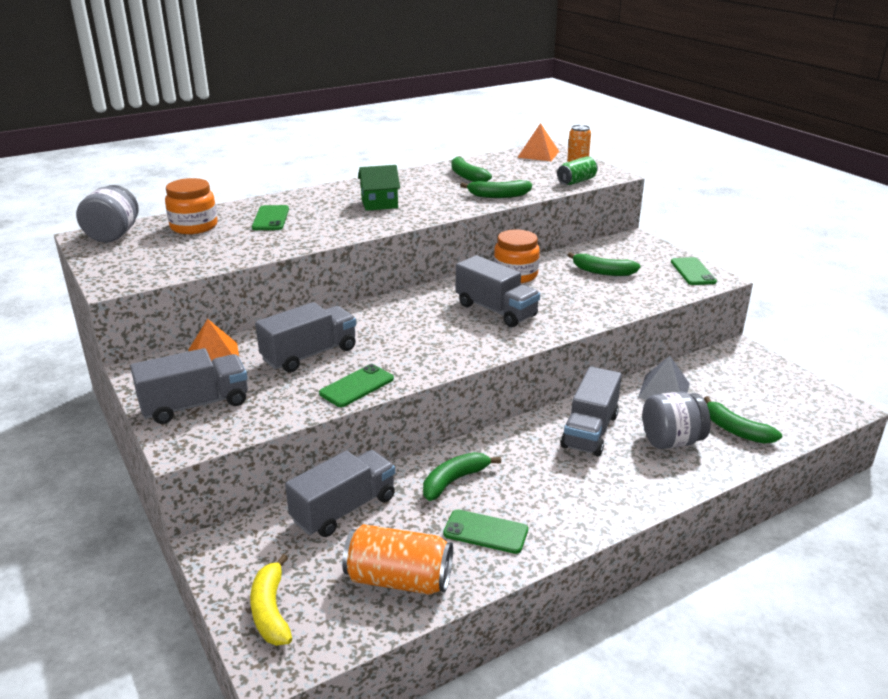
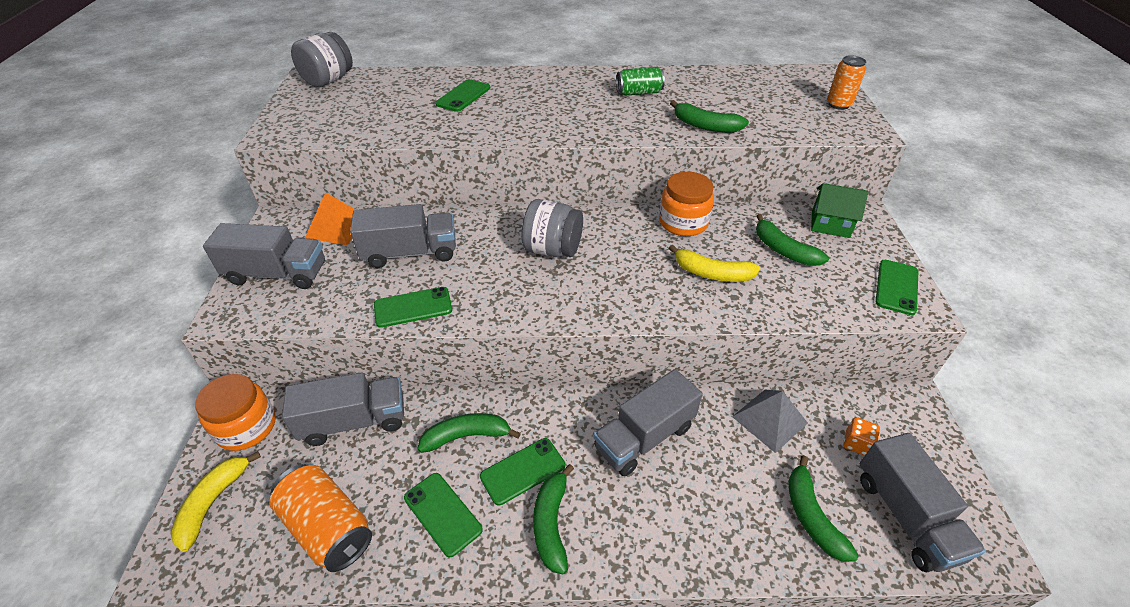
camera: 30 degrees right, 15 degrees up
orange jar [165,178,218,234] -> orange jar moved to [195,374,276,451]
green house [358,165,400,211] -> green house moved to [811,183,868,238]
green banana [451,156,492,182] -> green banana moved to [533,464,574,574]
grey truck [456,255,540,327] -> grey truck moved to [859,433,986,572]
orange pyramid [517,123,559,161] -> none
green can [557,156,598,185] -> green can moved to [616,67,665,96]
grey jar [642,392,711,449] -> grey jar moved to [521,199,583,257]
none -> green phone [480,438,565,506]
none -> yellow banana [669,245,760,282]
none -> orange dice [843,417,880,456]

